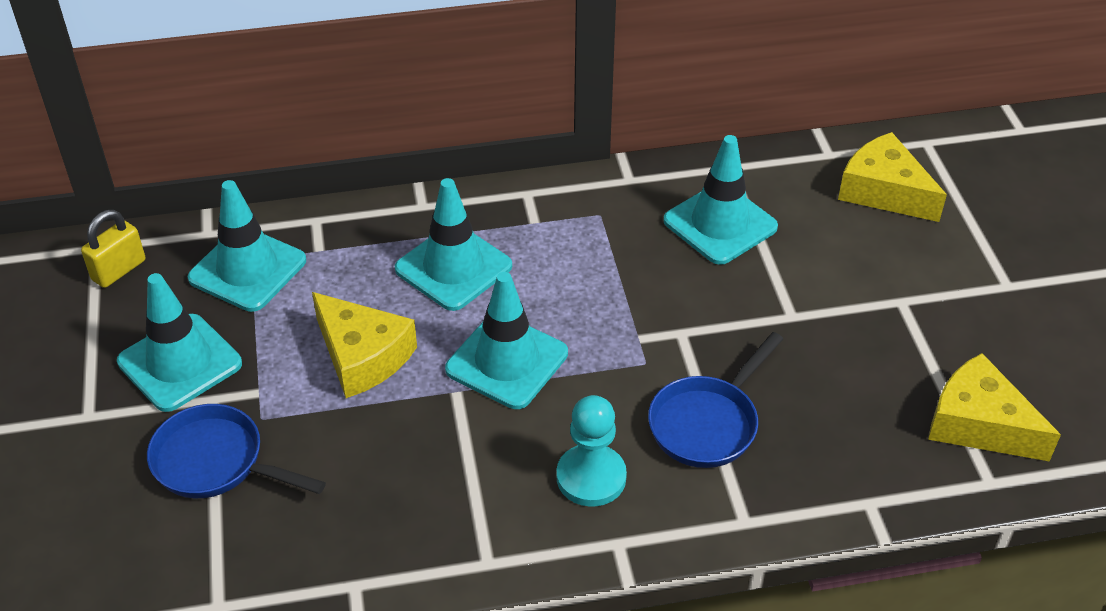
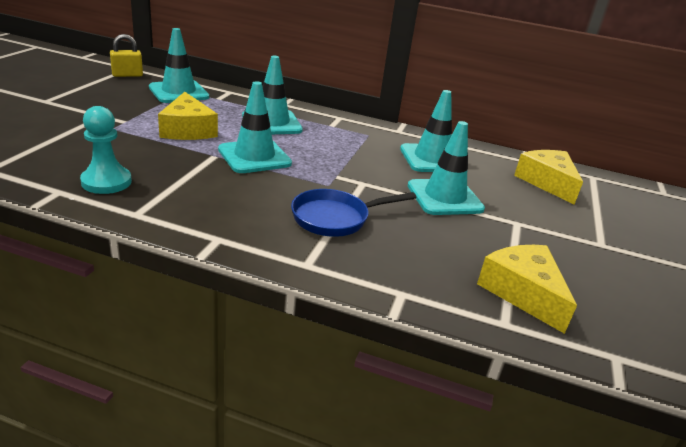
camera: 25 degrees right, 15 degrees down
turquoise traffic cone [117,273,242,412] -> turquoise traffic cone moved to [408,121,485,215]
blue pan [147,404,326,498] -> none
turquoise pawn [556,395,627,507] -> turquoise pawn moved to [80,106,132,194]

